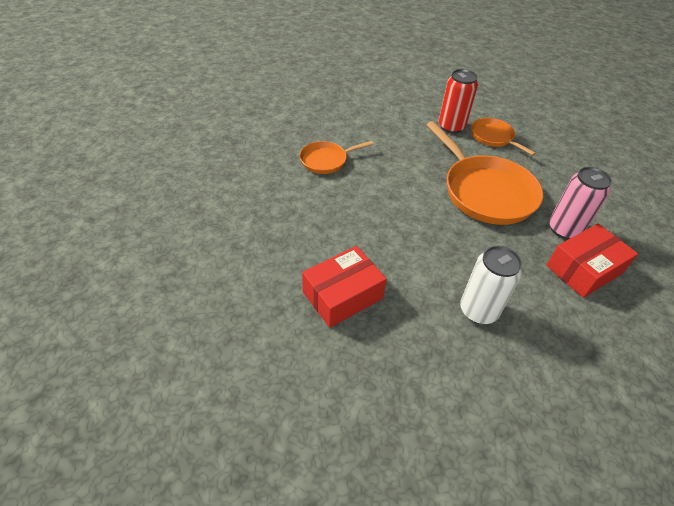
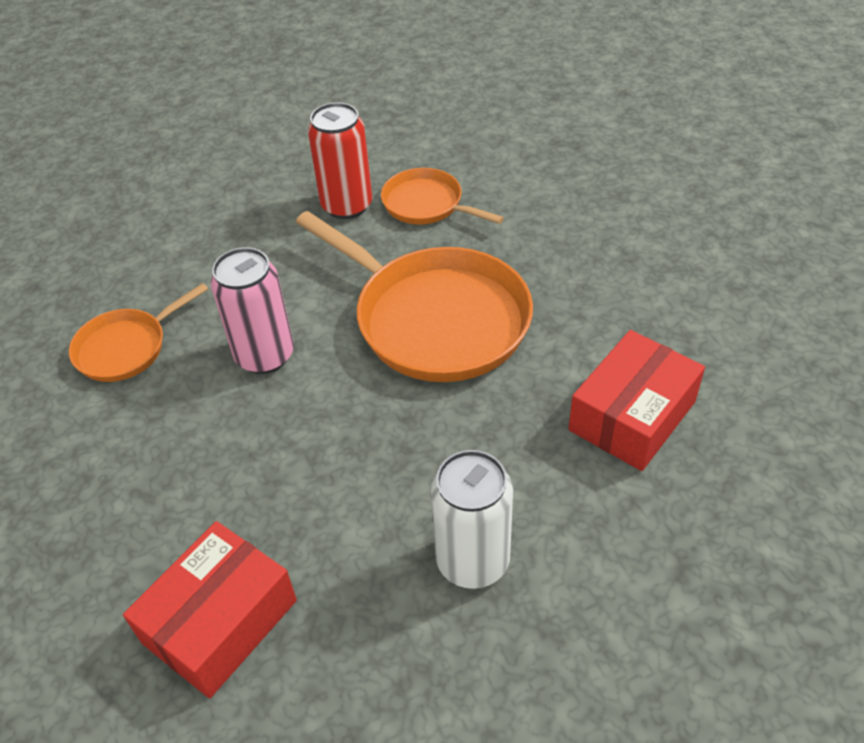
camera: 15 degrees left, 0 degrees up
pink can [549,167,612,239] -> pink can moved to [211,247,294,374]

